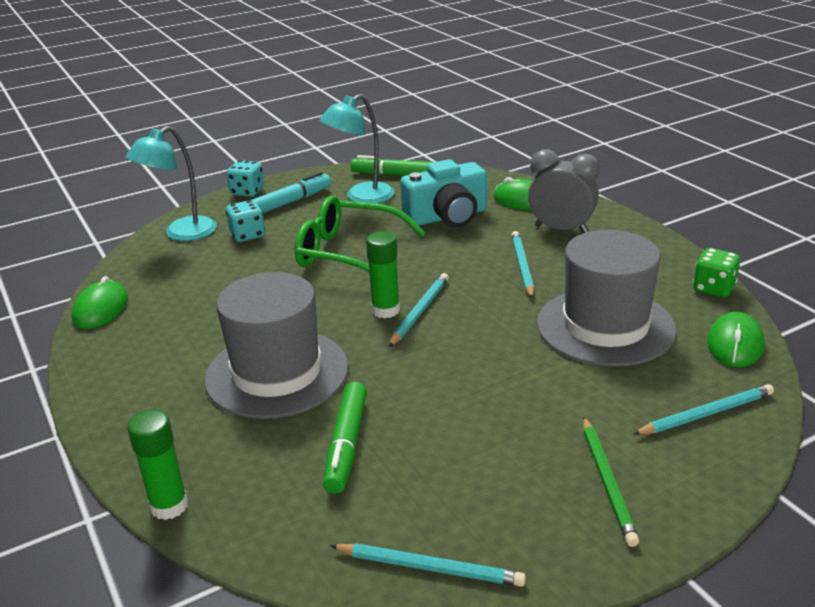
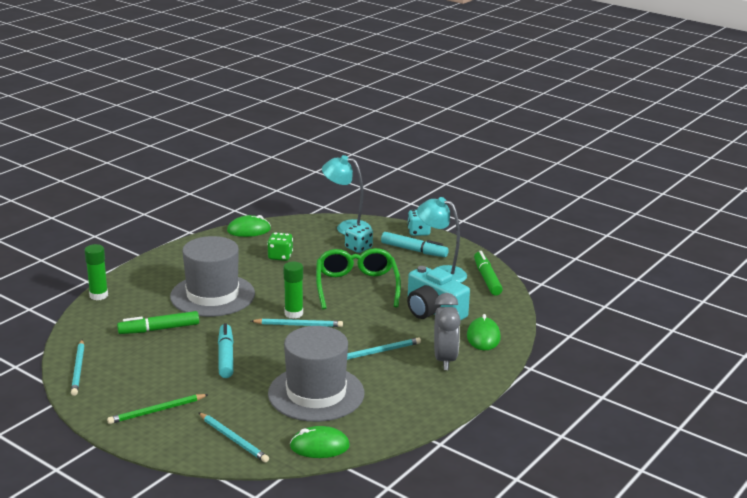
camera: 65 degrees right, 5 degrees down
green dice [693,248,740,297] -> green dice moved to [267,232,293,261]
none -> turquoise marker [218,323,234,378]

